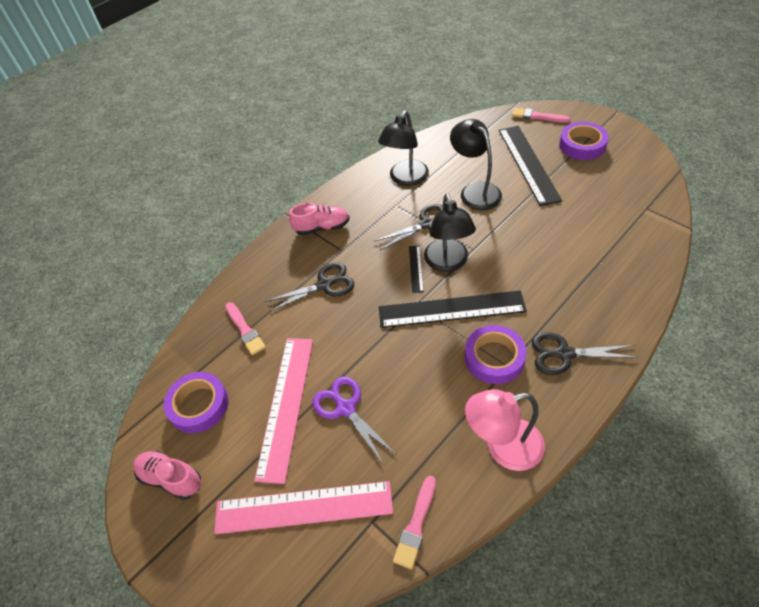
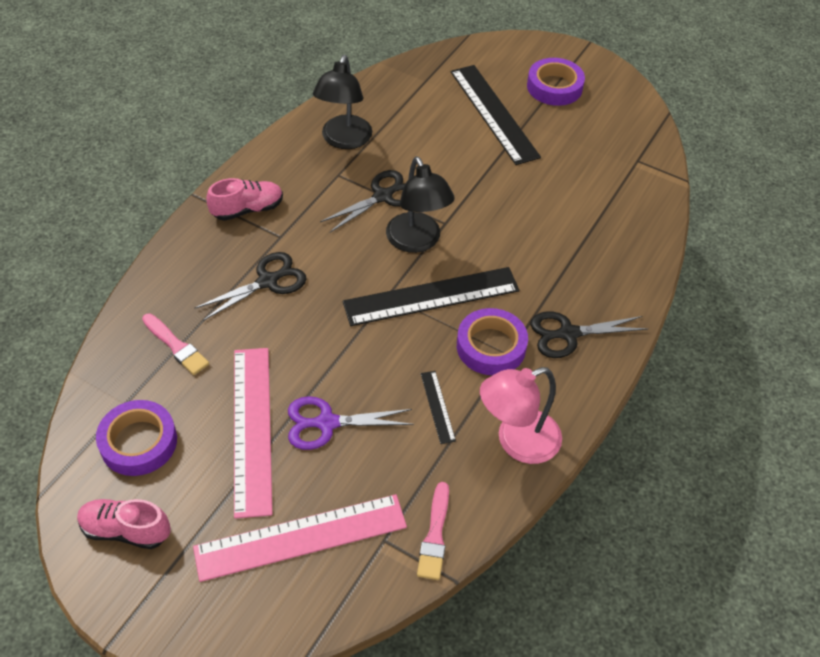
camera: 20 degrees left, 0 degrees up
purple scissors [312,376,396,465] -> purple scissors turned 45 degrees counterclockwise [288,396,414,450]
black ruler [409,246,424,293] -> black ruler moved to [421,371,456,444]
black lamp [450,119,502,210] -> none
pink brush [512,108,570,123] -> none

